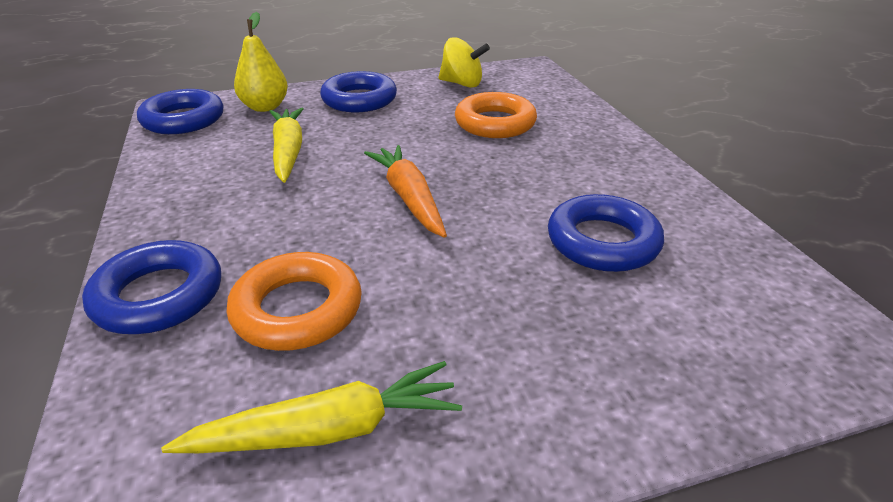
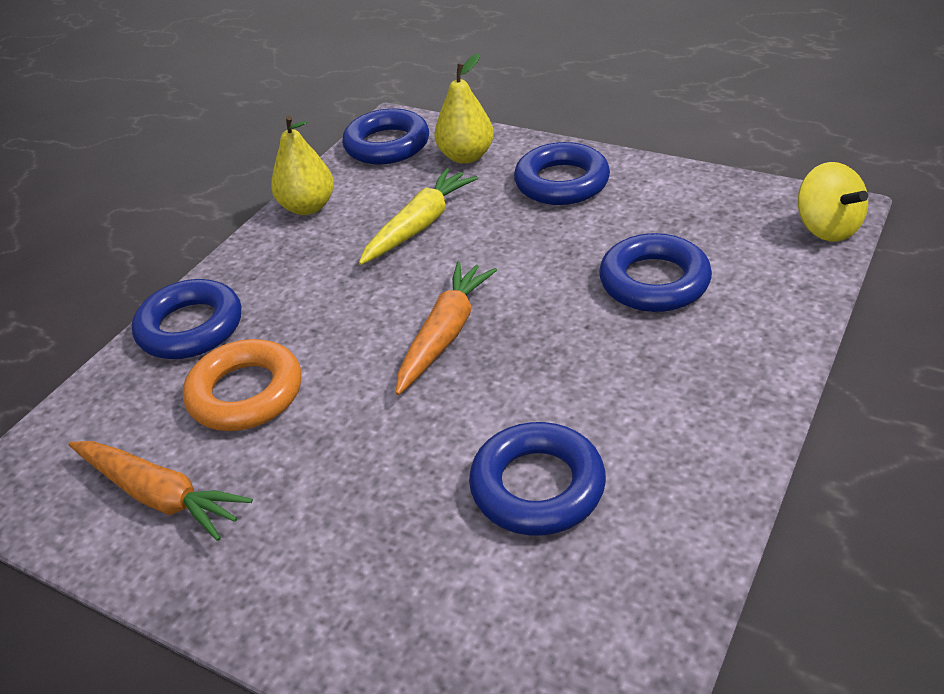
camera: 50 degrees right, 5 degrees up
yellow carrot [161,361,462,453] -> orange carrot [69,441,253,541]
yellow spinning top [438,37,490,88] -> yellow spinning top moved to [798,162,868,242]
orange ring [455,92,537,138] -> blue ring [599,233,712,312]
none -> yellow pear [271,115,334,215]

